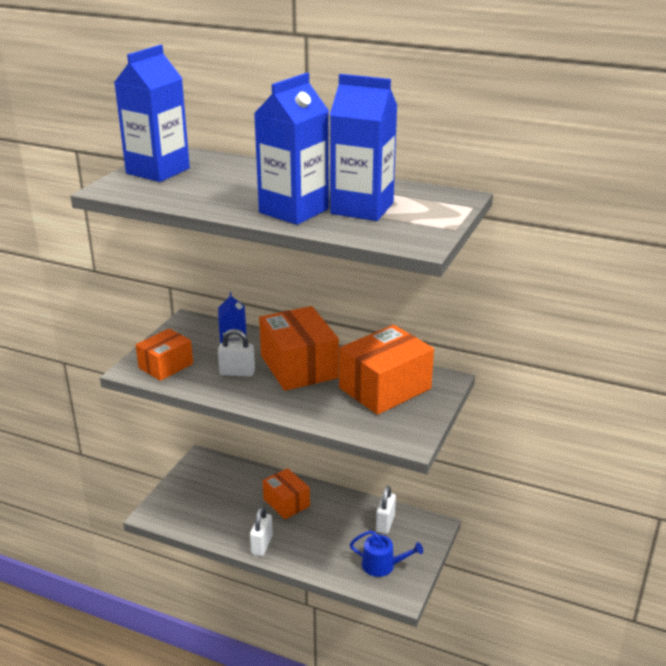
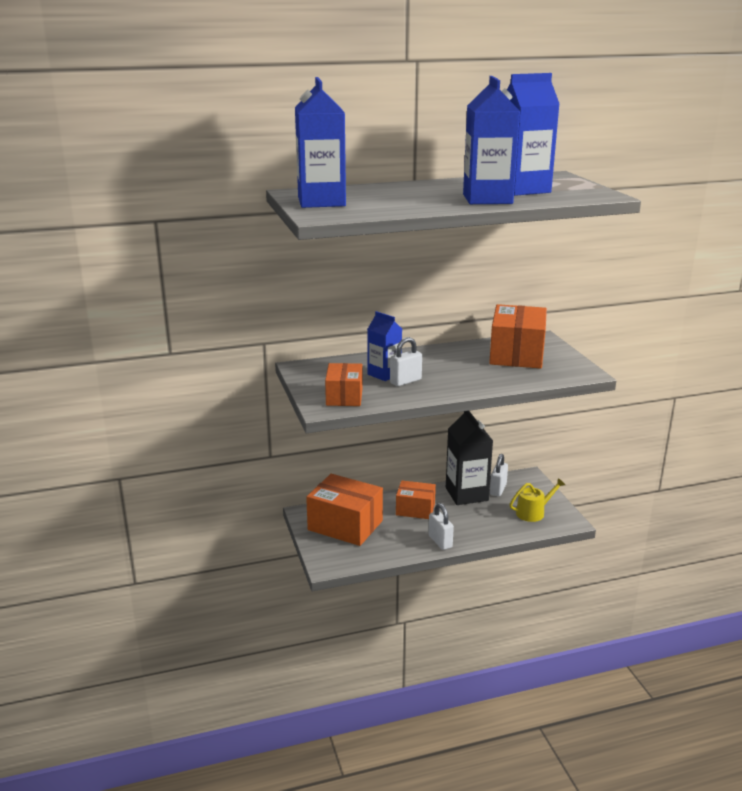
camera: 40 degrees left, 5 degrees down
orange box [259,306,339,391] -> orange box moved to [306,474,383,546]
blue watering can [350,531,423,577] -> yellow watering can [510,478,565,522]
white padlock [376,486,396,534] -> white padlock turned 45 degrees clockwise [490,454,508,496]
none -> black carton [446,411,493,505]

